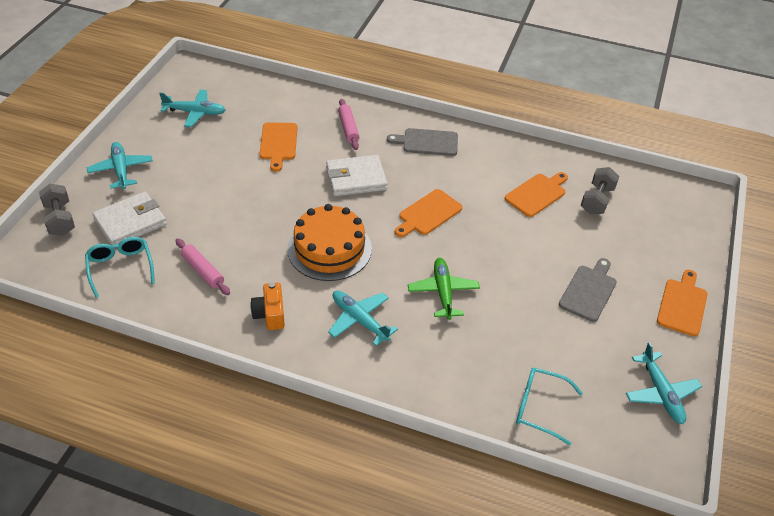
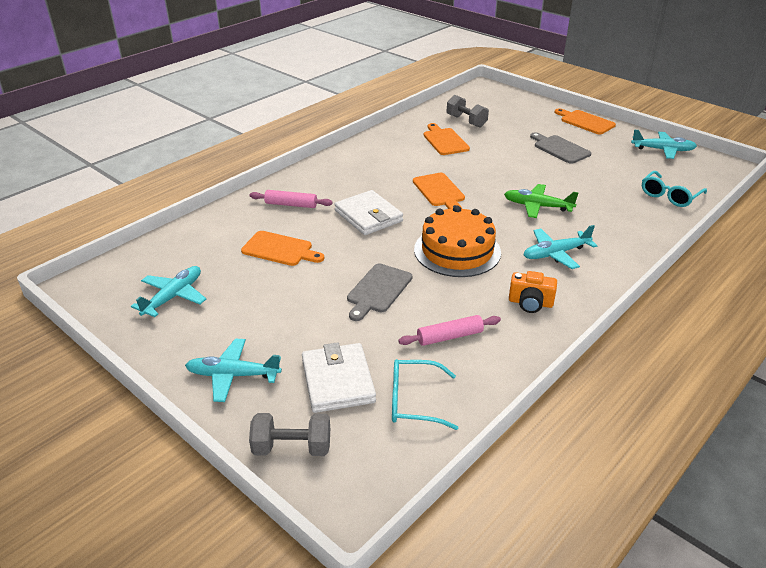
camera: 65 degrees left, 10 degrees down
white wallet [326,155,387,196] -> white wallet turned 45 degrees counterclockwise [334,190,403,235]
grey cutting board [387,128,458,156] -> grey cutting board moved to [347,264,412,321]

